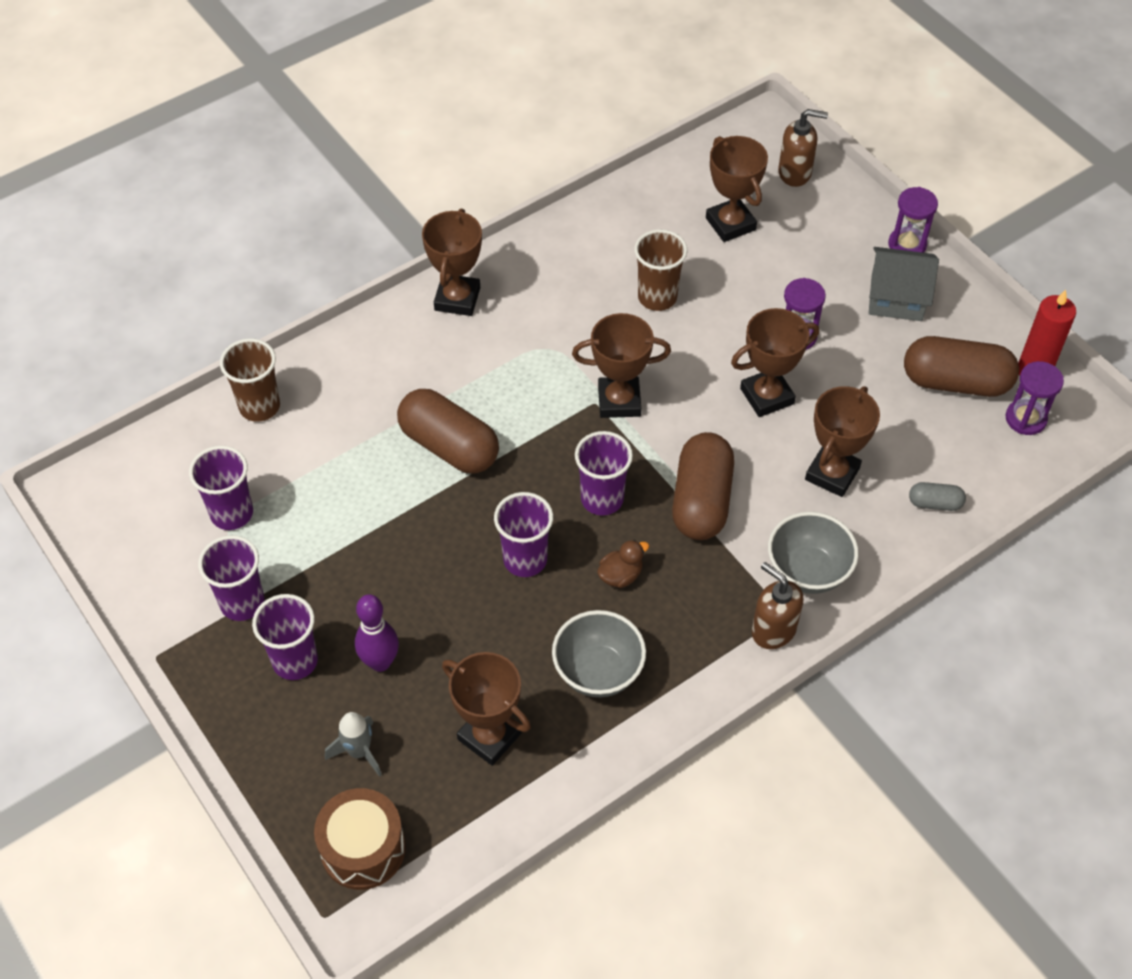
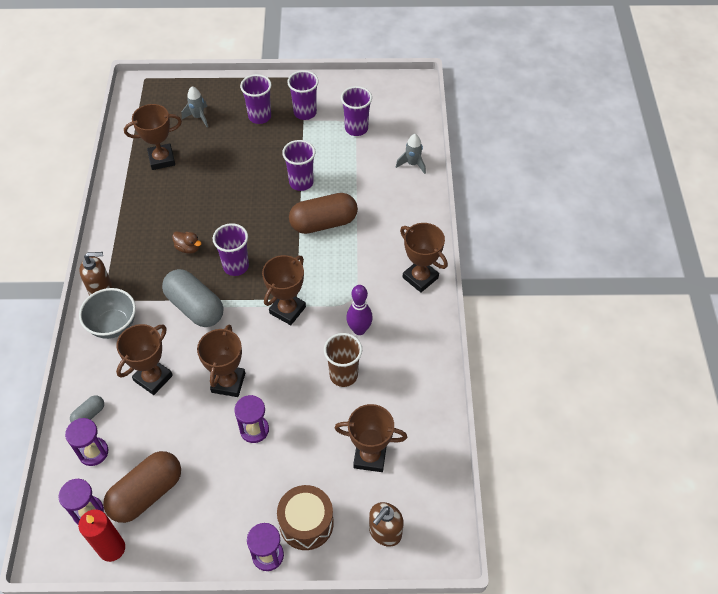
camera: 125 degrees right, 0 degrees up
brown cup [220,338,280,422] -> grey rocket [396,134,426,174]
brown drum [314,788,406,890] -> brown drum moved to [277,485,334,550]
purple bowling pin [355,594,399,672] -> purple bowling pin moved to [346,285,373,335]
purple cup [494,492,553,577] -> purple cup moved to [282,140,315,191]
grey bowl [552,610,646,697] -> none
brown duck [597,540,649,588] -> brown duck turned 60 degrees counterclockwise [172,232,202,254]
brown capsule [672,432,734,540] -> grey capsule [162,269,223,327]
brown trophy [805,386,880,497] -> brown trophy turned 60 degrees clockwise [116,324,173,395]
grey house [869,247,939,321] -> none
none -> purple hourglass [65,418,108,466]

